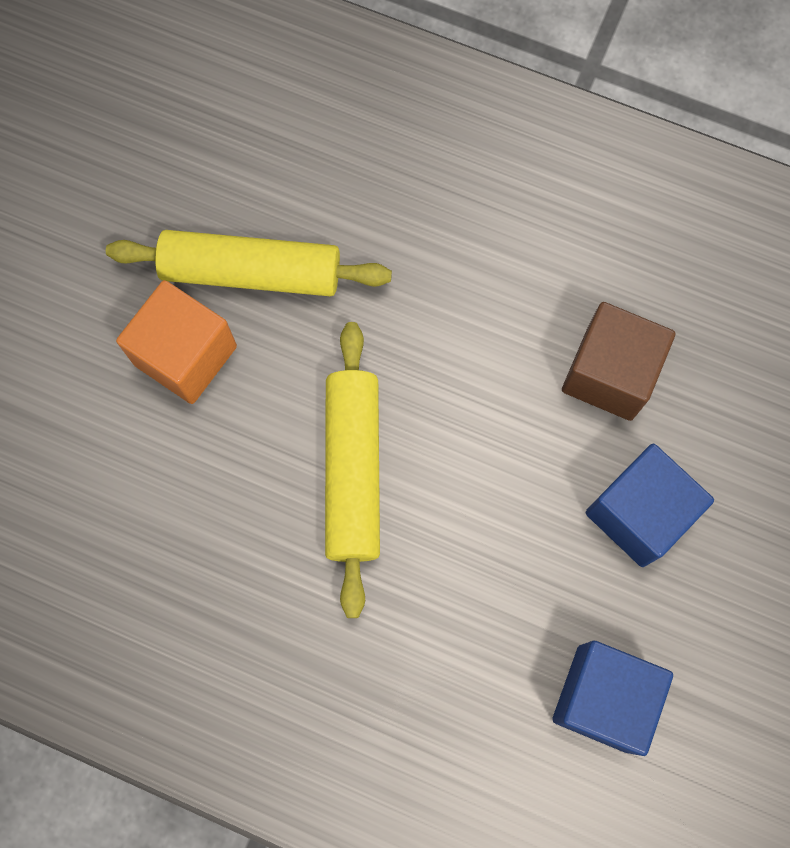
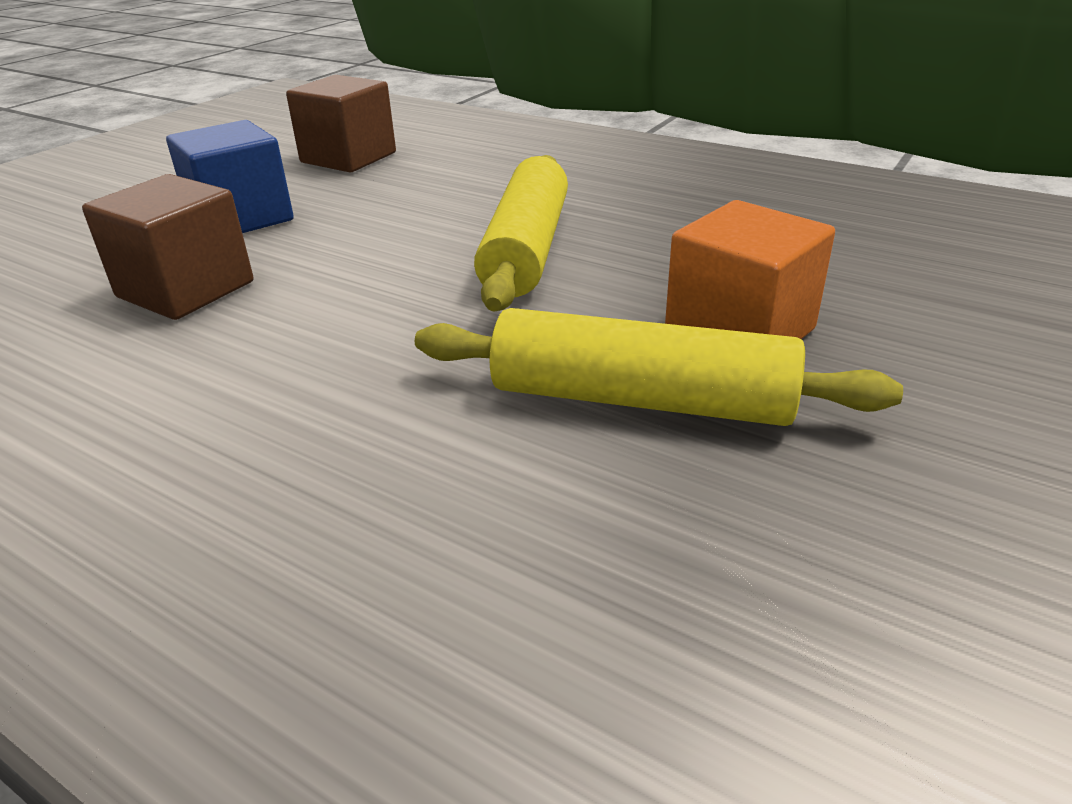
camera: 170 degrees left, 40 degrees down
blue cube [552,640,673,756] -> brown cube [286,75,396,172]

